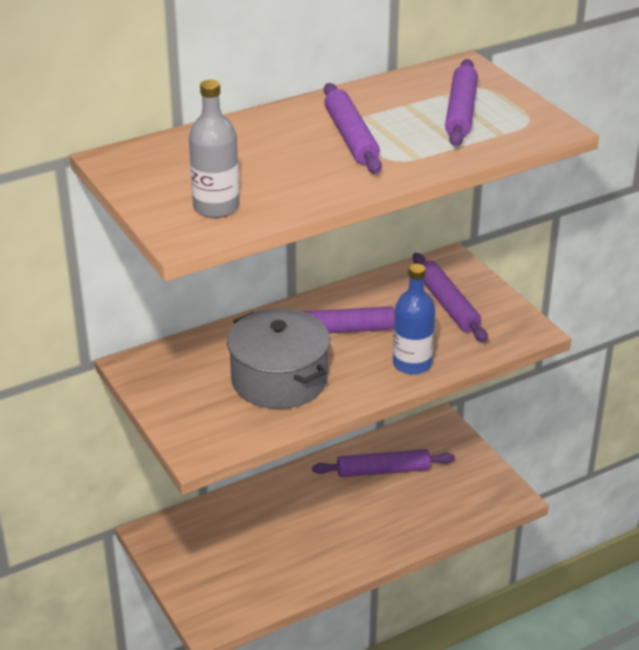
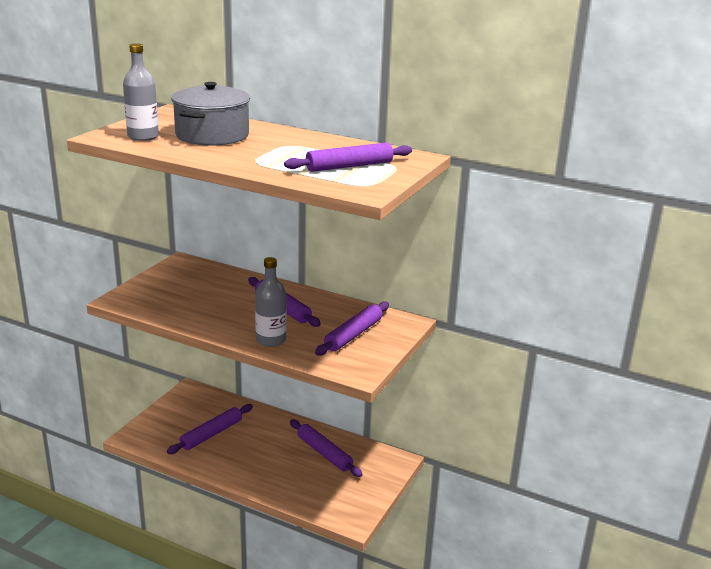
camera: 55 degrees right, 10 degrees down
grey pot [227,308,330,409] -> grey pot moved to [171,82,250,146]
purple rolling pin [324,83,382,174] -> purple rolling pin moved to [167,404,253,454]
blue bottle [393,264,435,375] -> grey bottle [255,257,287,347]

